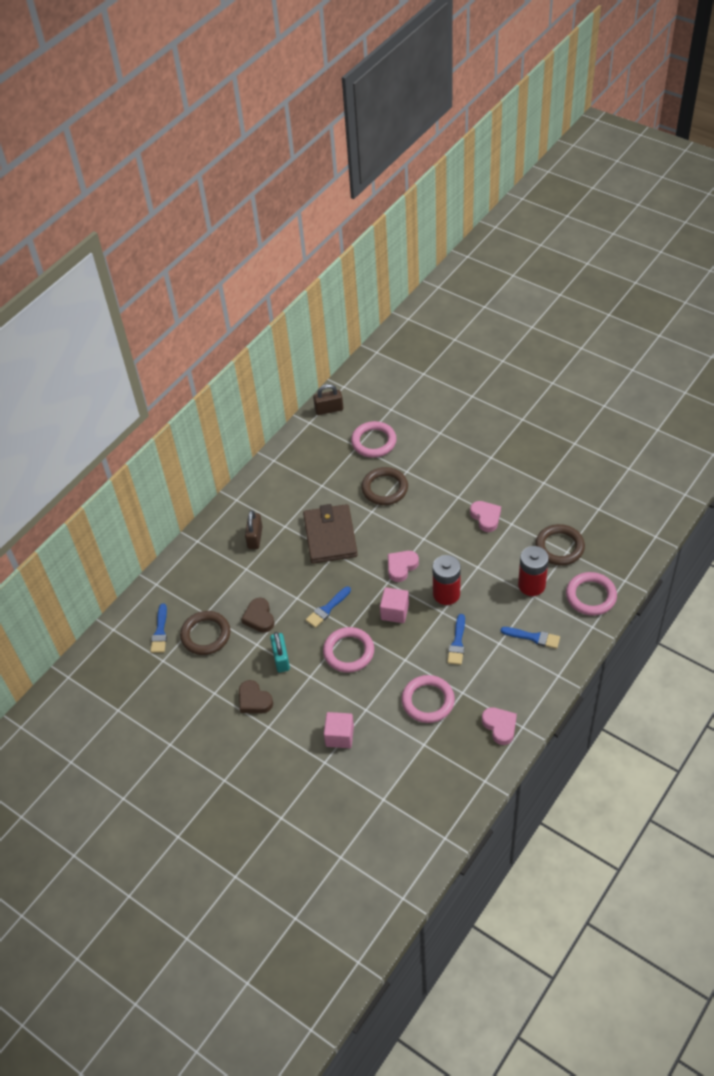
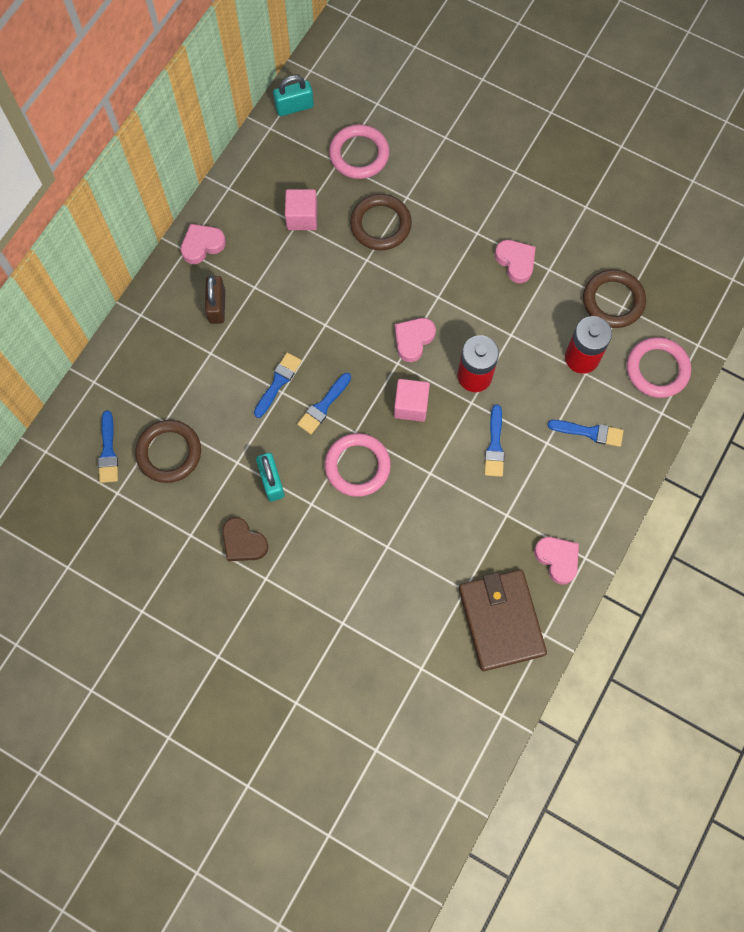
camera: 10 degrees left, 20 degrees up
brown heart [241,598,274,633] -> none
brown wallet [303,504,358,564] -> brown wallet moved to [459,570,547,671]
brown padlock [313,384,343,415] -> turquoise padlock [273,75,314,116]
pink cube [324,712,354,748] -> pink cube moved to [285,189,317,230]
pink ring [401,675,455,723] -> none
none -> pink heart [181,224,226,264]
none -> blue brush [254,352,302,418]

